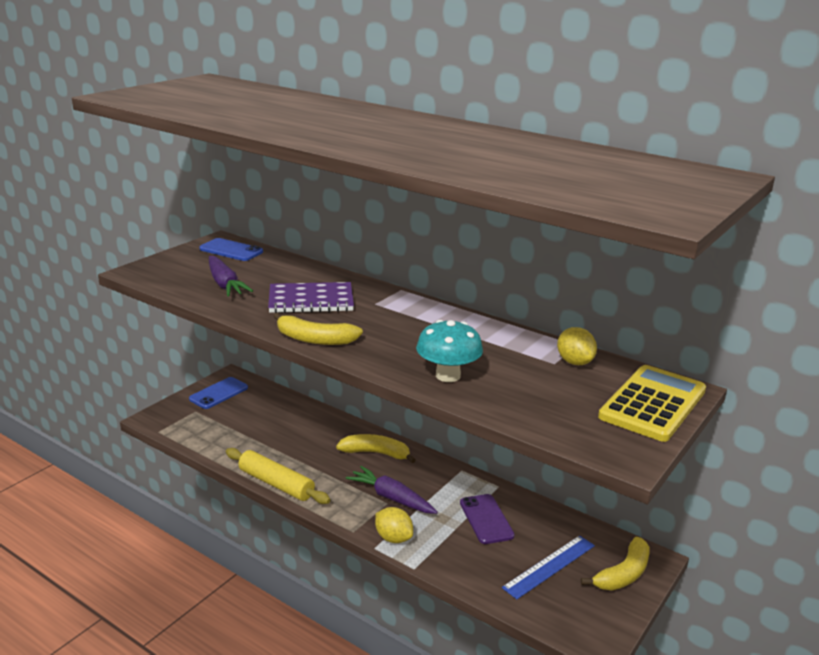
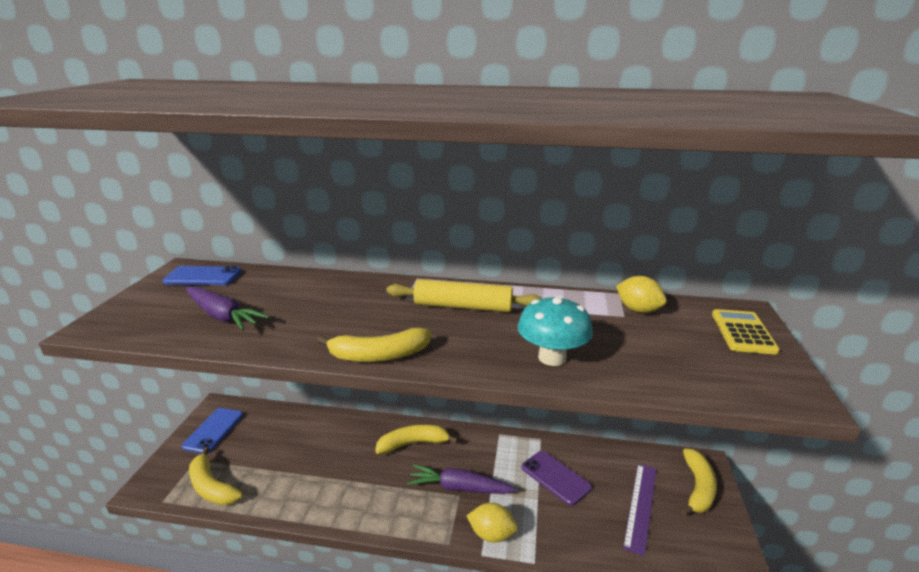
camera: 25 degrees left, 0 degrees up
yellow rolling pin [226,448,330,504] -> yellow rolling pin moved to [386,279,543,312]
purple notebook [268,282,354,313] -> none
blue ruler [502,535,595,599] -> purple ruler [623,464,656,556]
yellow calculator [598,365,706,442] -> yellow calculator [712,309,780,355], size x0.63
none -> yellow banana [189,447,243,505]

